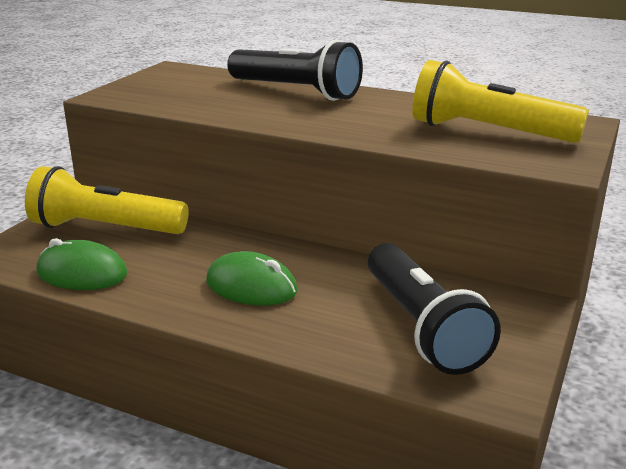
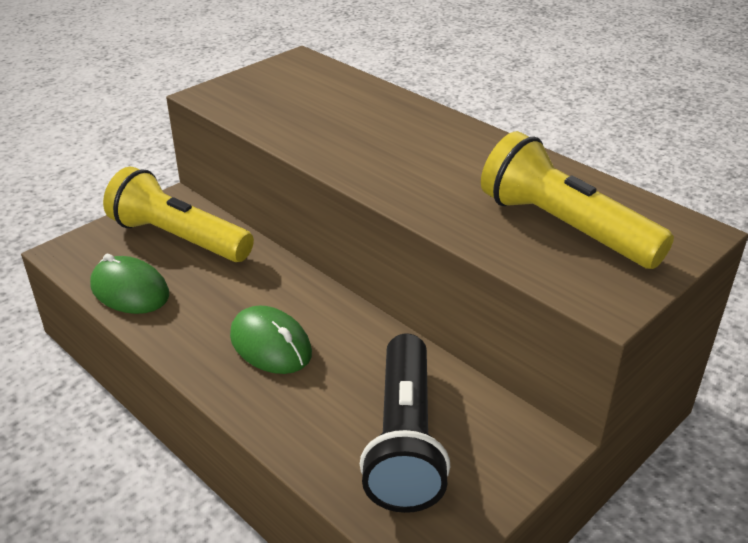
camera: 20 degrees right, 10 degrees up
black flashlight [227,39,363,101] -> none

